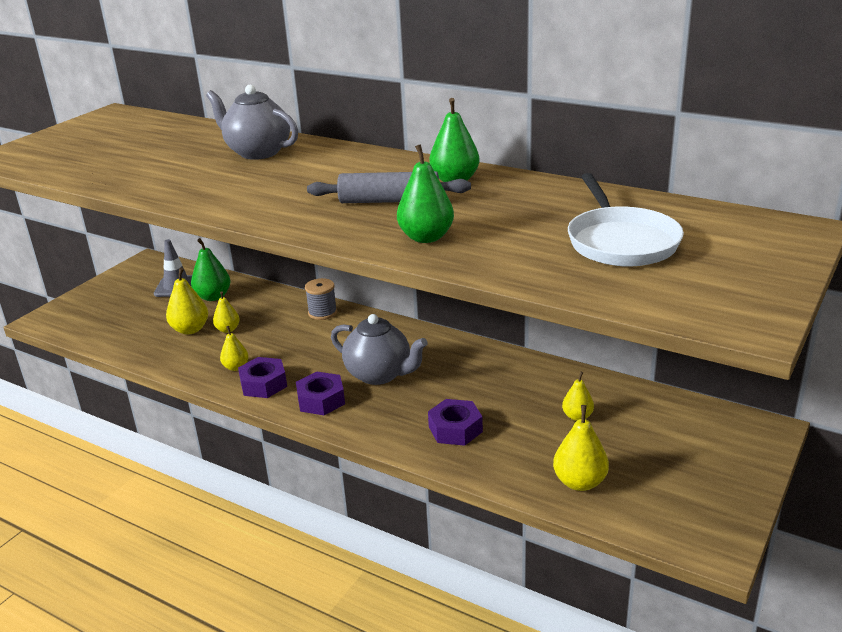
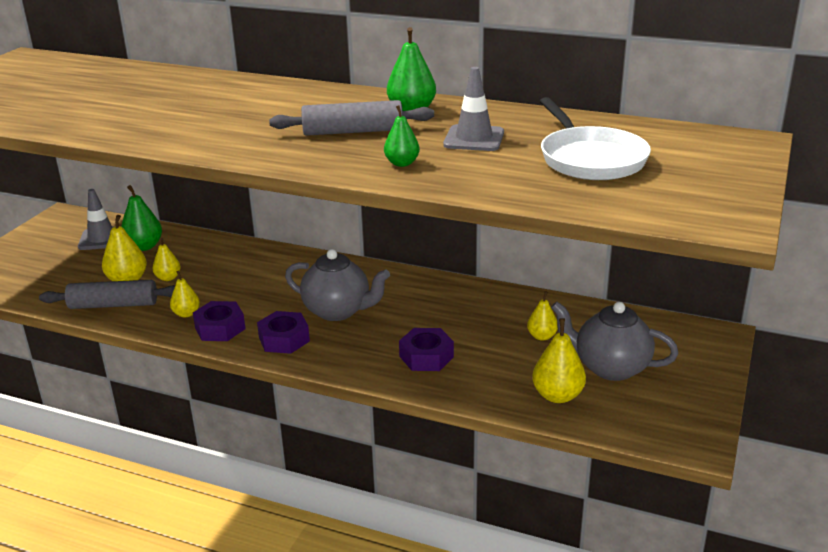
camera: 10 degrees left, 0 degrees up
grey teapot [206,85,298,160] -> grey teapot moved to [551,301,678,381]
grey spool [305,278,337,320] -> none
green pear [397,144,454,243] -> green pear [384,105,420,167], size x0.64
none -> grey rolling pin [39,280,175,309]
none -> grey traffic cone [443,67,504,151]

